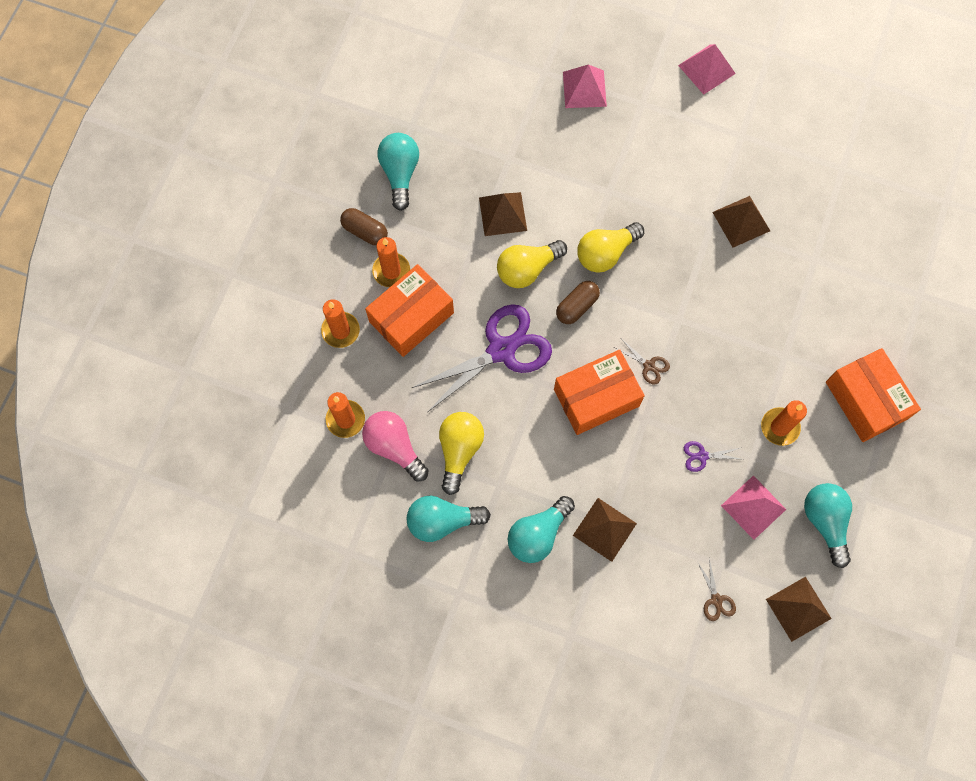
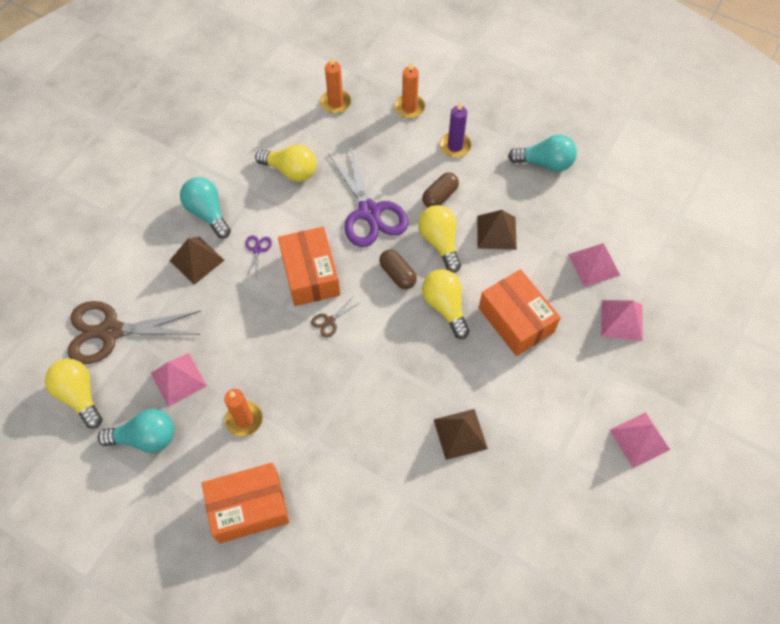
camera: 100 degrees right, 10 degrees down
brown capsule [340,208,388,245] -> brown capsule moved to [422,172,459,207]
pink light bulb [362,411,429,481] -> none
orange box [365,264,454,357] -> orange box moved to [479,269,561,356]
orange candle [372,237,410,287] -> purple candle [440,102,472,158]
turquoise light bulb [407,496,491,542] -> none
purple scissors [684,441,741,472] -> purple scissors moved to [245,235,272,279]
brown scissors [697,559,736,621] -> brown scissors [68,301,201,364], size x2.46
brown pyramid [766,577,832,642] -> yellow light bulb [45,359,102,429]
none -> pink pyramid [568,243,621,287]

